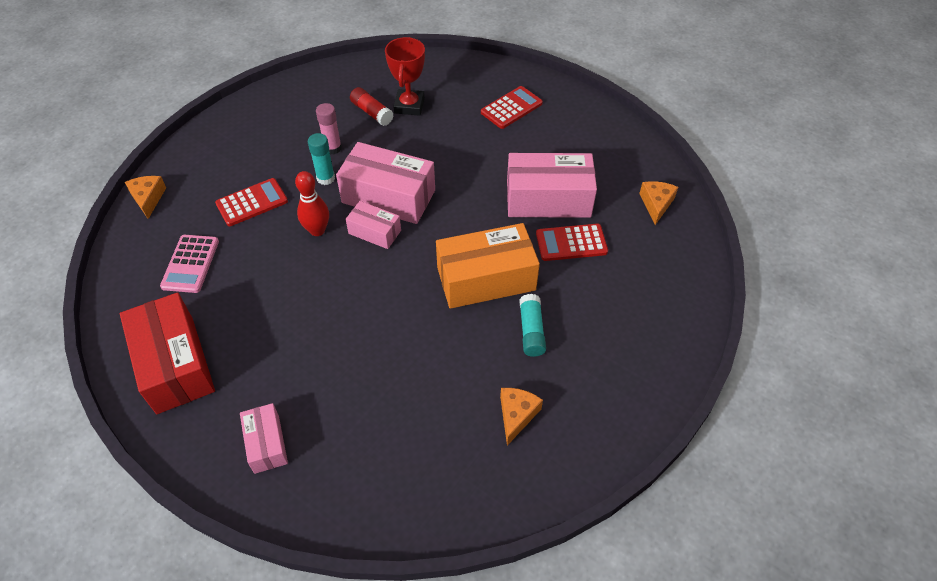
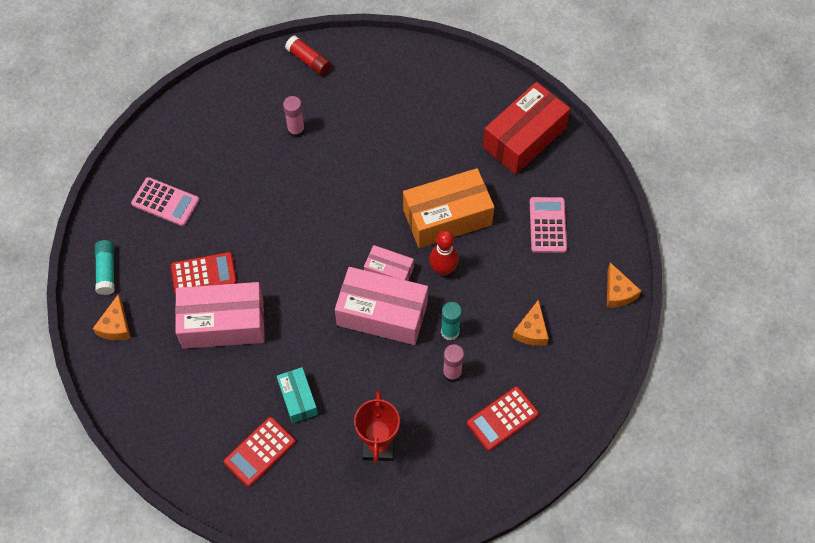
camera: 175 degrees right, 10 degrees up
red box [120,292,215,414] -> red box turned 75 degrees clockwise [483,82,570,174]
red calculator [215,178,288,226] -> red calculator moved to [467,386,539,451]
pink box [240,403,288,474] -> none
red glue stick [350,87,394,126] -> red glue stick moved to [285,36,331,76]
orange box [436,223,540,309] -> orange box moved to [403,168,494,248]
orange cheese [500,388,543,446] -> orange cheese moved to [512,299,549,346]
turquoise glue stick [519,294,546,357] -> turquoise glue stick moved to [95,240,115,295]
none -> pink calculator [131,177,199,226]
none -> turquoise box [277,367,318,423]
none -> pink glue stick [283,96,305,138]

